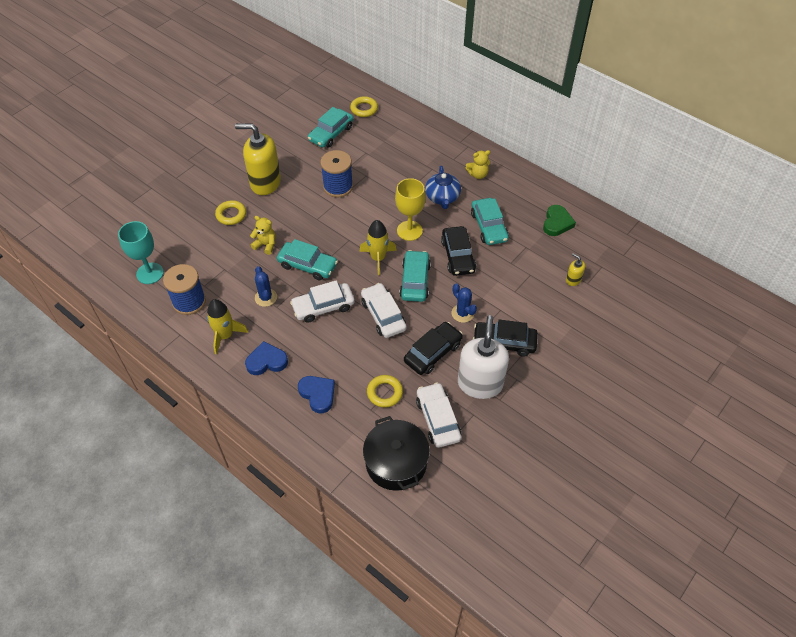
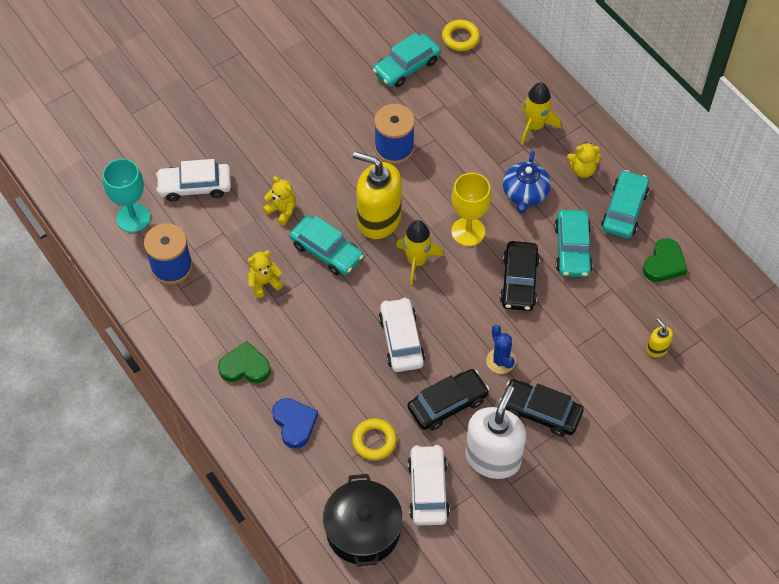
camera: 15 degrees right, 5 degrees up
yellow rocket [207,299,248,354] -> yellow rocket moved to [521,82,561,145]
yellow ring [215,200,246,225] -> none
yellow soap dispenser [235,123,281,195] -> yellow soap dispenser moved to [353,151,402,239]
blue heart [245,341,288,375] -> green heart [218,341,271,383]
blue cactus [255,266,277,307] -> yellow teddy bear [248,250,284,298]
white car [290,280,355,323] -> white car moved to [156,159,231,202]
turquoise car [399,250,431,302] -> turquoise car moved to [601,170,649,238]

